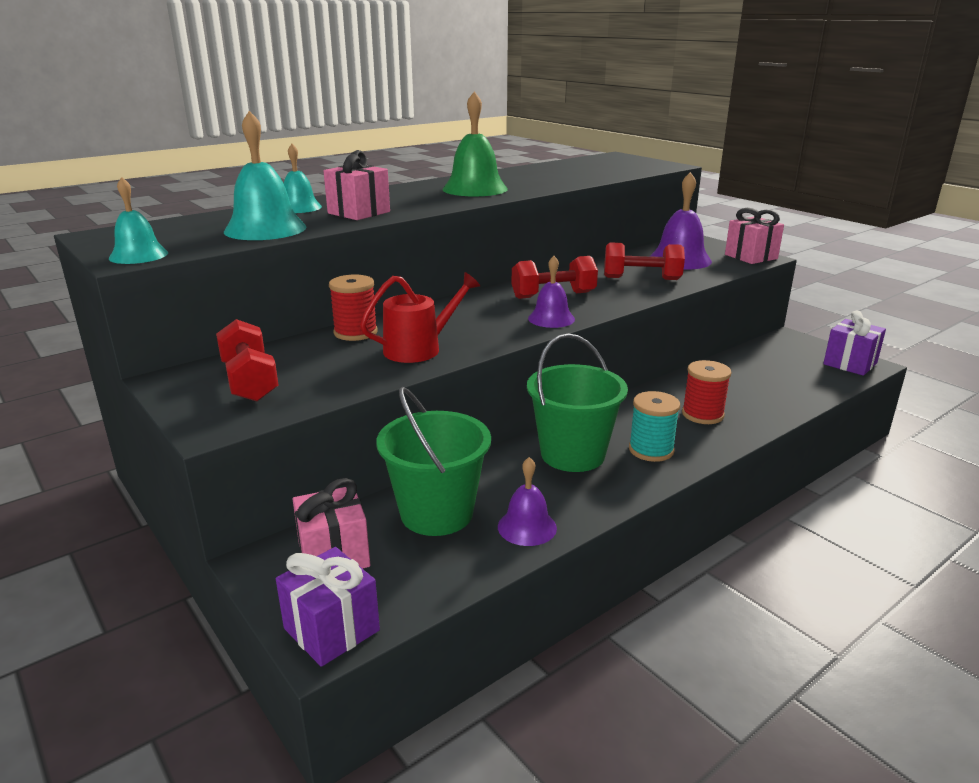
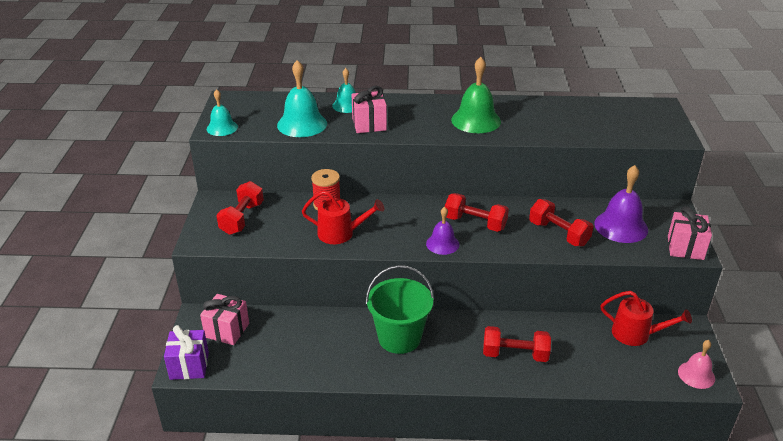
camera: 40 degrees right, 10 degrees up
green bucket [376,387,491,536] -> none
purple bell [498,457,557,546] -> none
turquoise spool [629,391,680,462] -> none
red spool [682,360,731,424] -> red dumbbell [483,326,551,362]
purple gift [823,311,886,376] -> pink bell [678,340,715,389]
none -> red watering can [601,291,692,346]

